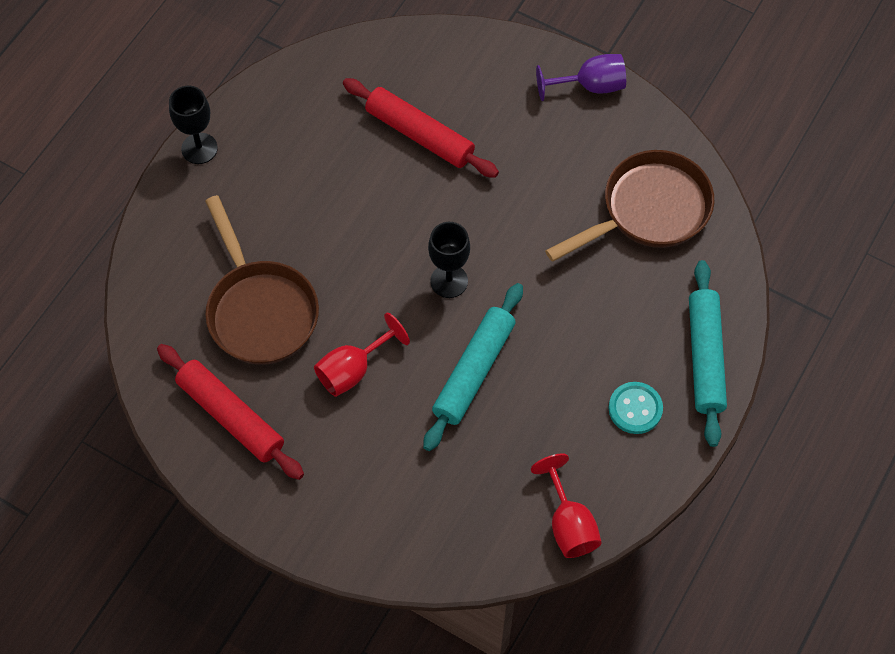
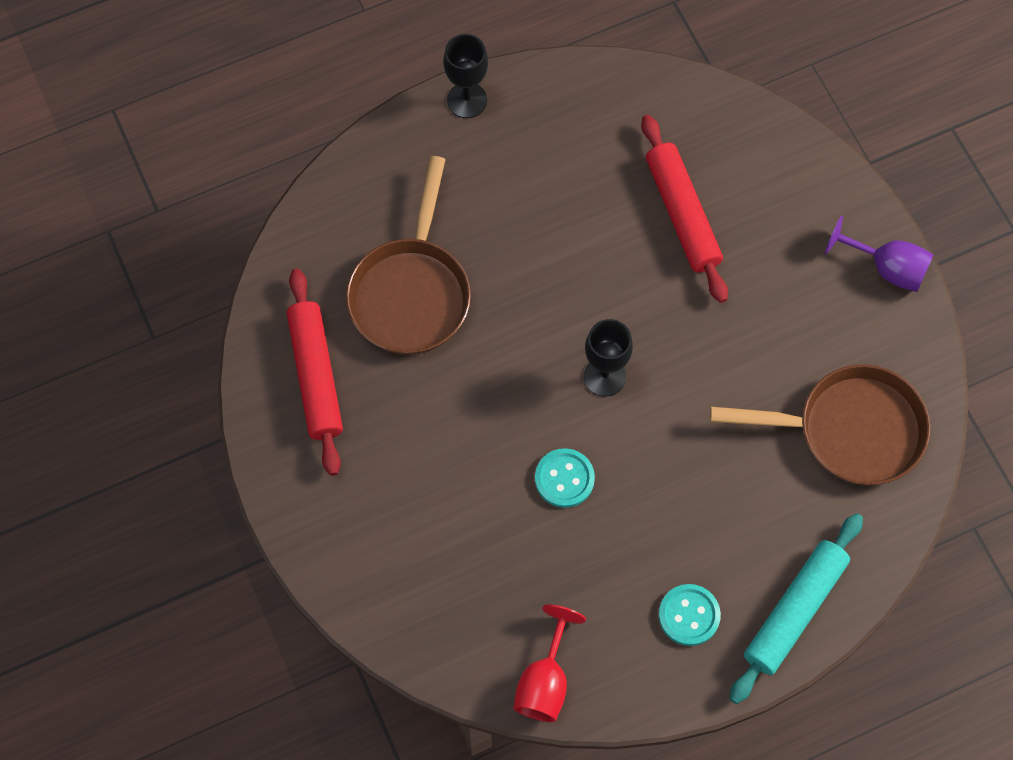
camera: 35 degrees right, 5 degrees up
red goblet [314,313,410,397] -> none
turquoise rolling pin [423,283,523,451] -> turquoise button [535,448,595,508]

